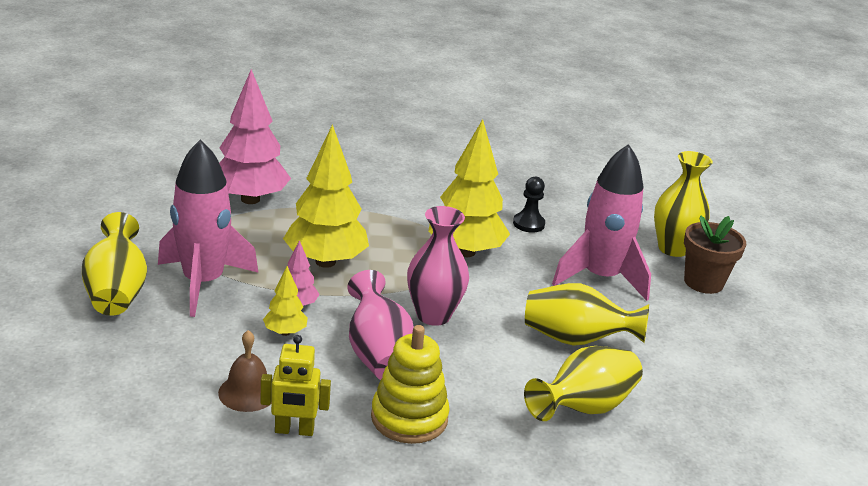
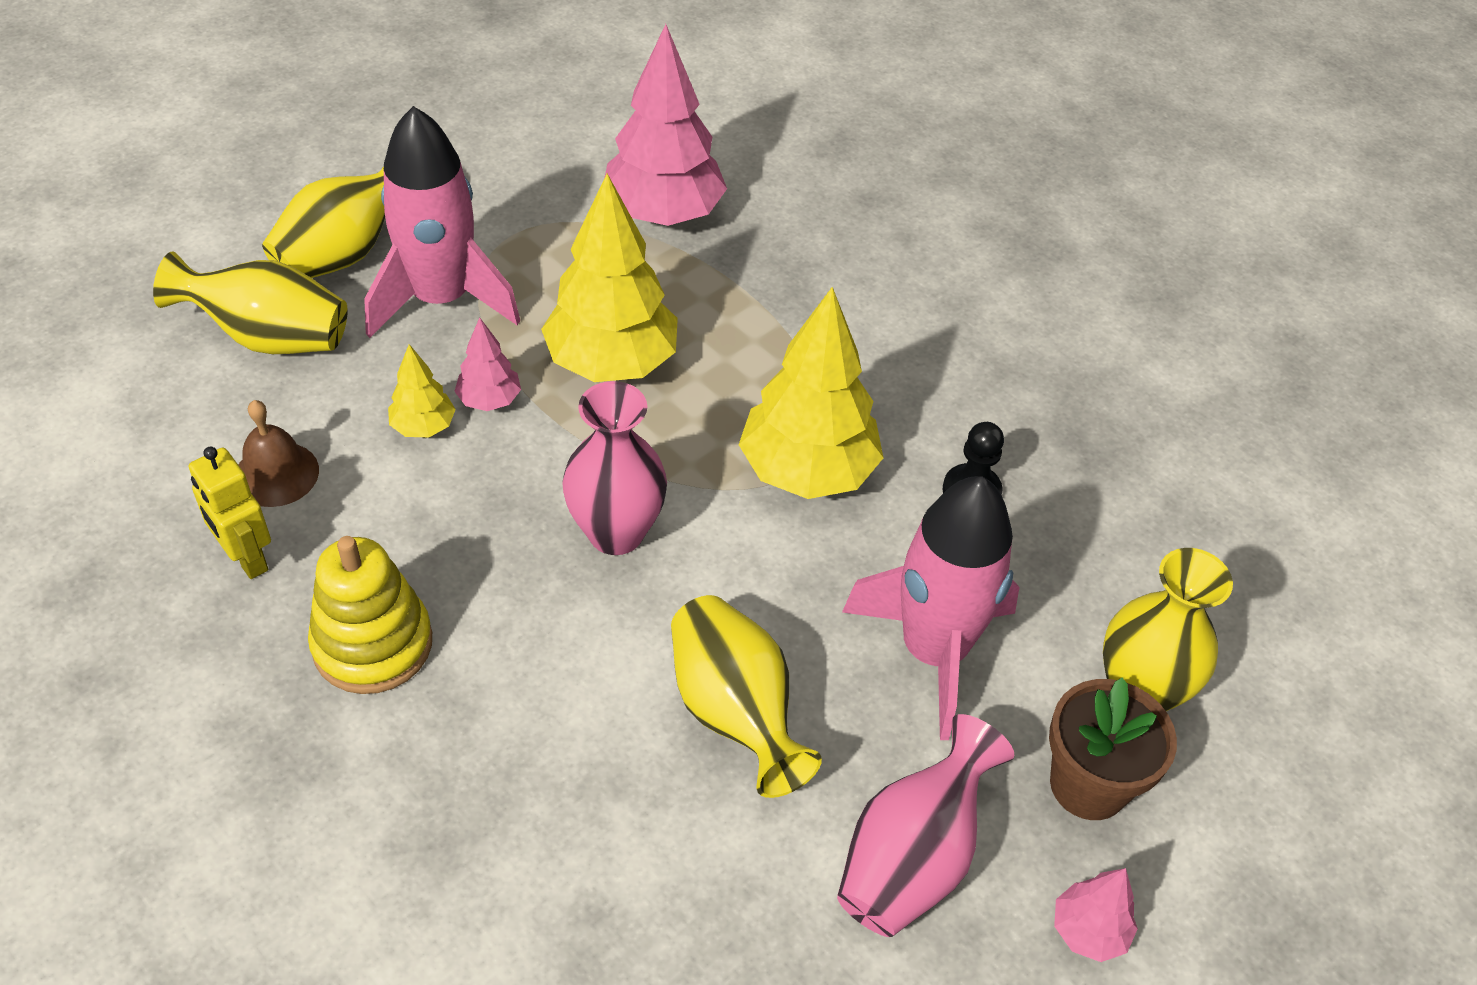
camera: 50 degrees right, 20 degrees up
pink vase [347,270,414,380] -> pink vase moved to [837,714,1014,937]
yellow vase [524,346,643,421] -> yellow vase moved to [153,251,348,354]
none -> pink tree [1054,868,1138,962]

